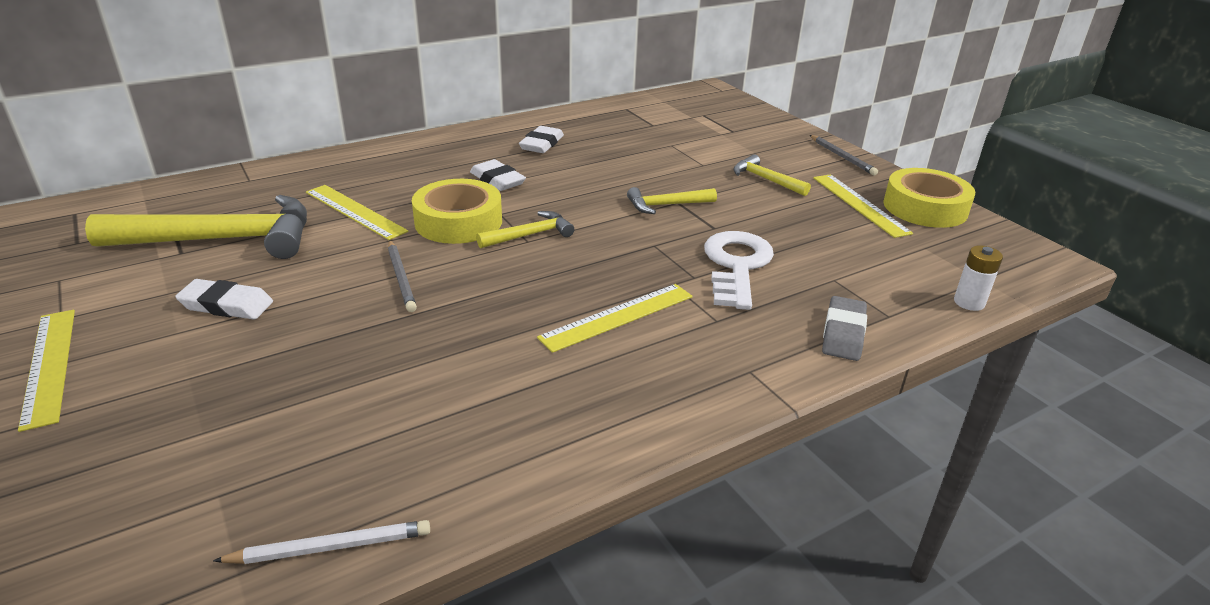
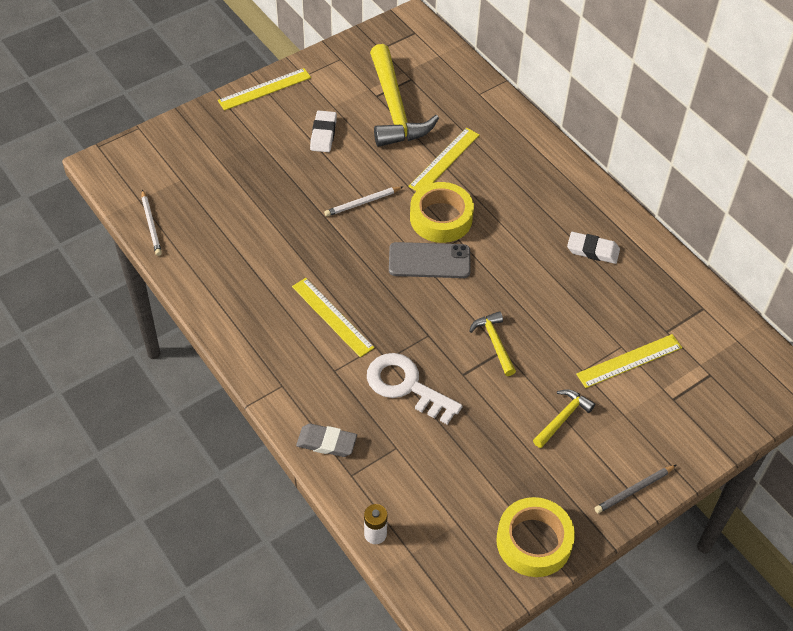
camera: 85 degrees right, 20 degrees up
grey pencil [388,240,417,312] -> white pencil [324,187,403,217]
white eraser [470,159,526,191] -> none
yellow hammer [476,211,574,248] -> grey phone [389,242,471,278]
white key [704,231,774,310] -> white key turned 150 degrees counterclockwise [367,353,462,425]
yellow ruler [813,174,913,238] -> yellow ruler moved to [576,334,682,388]

